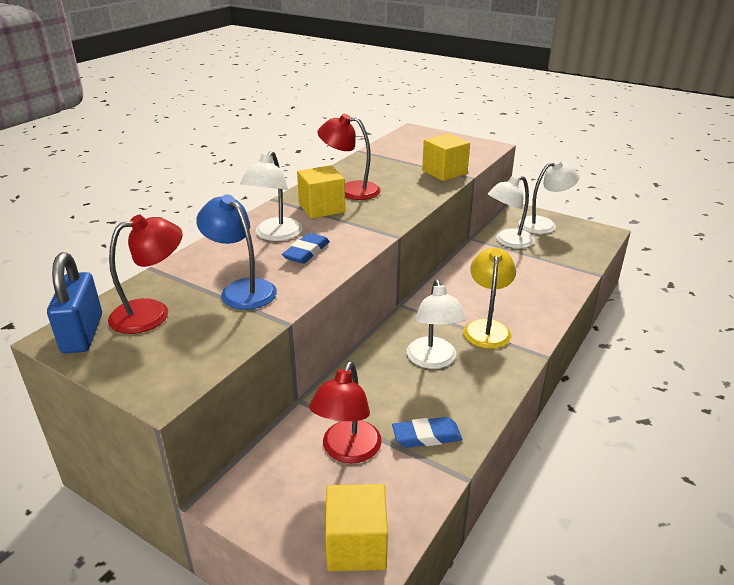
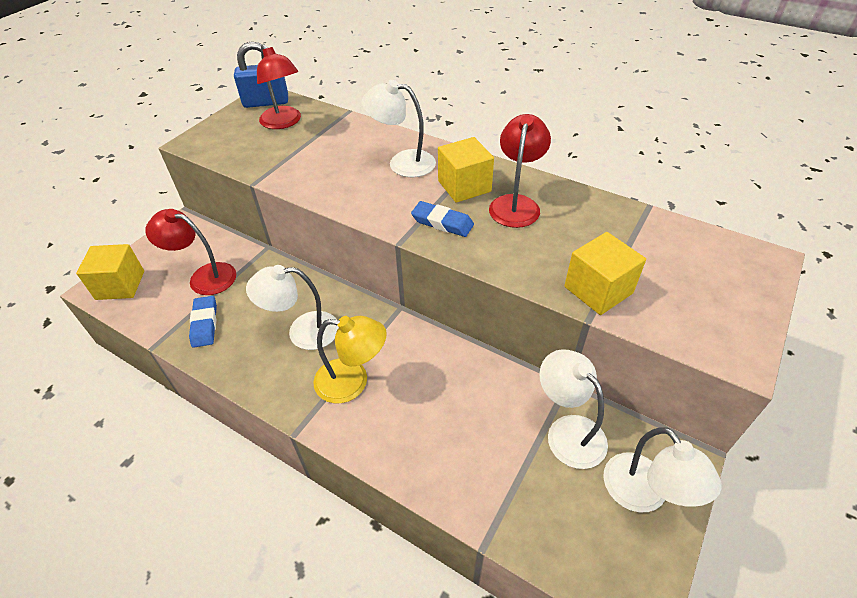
camera: 90 degrees right, 15 degrees up
blue lamp [196,194,277,310] -> none
blue eraser [282,233,330,264] -> blue eraser moved to [411,201,474,237]

